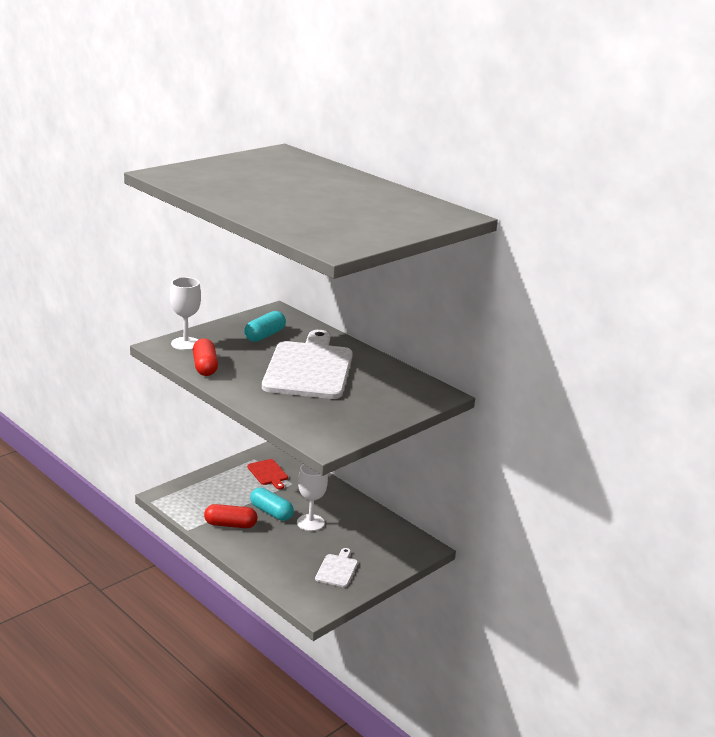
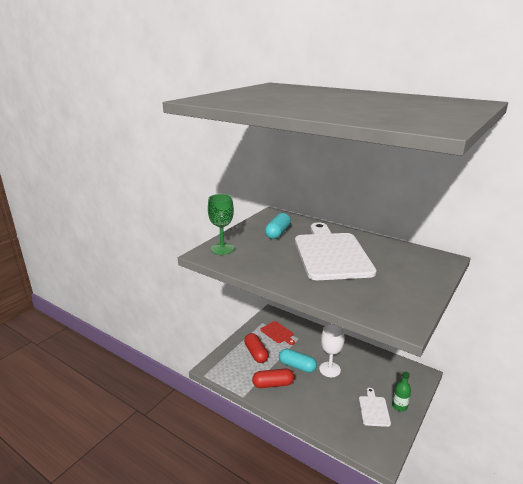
camera: 10 degrees left, 0 degrees up
white goblet [170,277,201,350] -> green goblet [208,194,234,255]
red capsule [193,338,218,376] -> red capsule moved to [244,333,269,363]
none -> green bottle [392,372,411,412]

